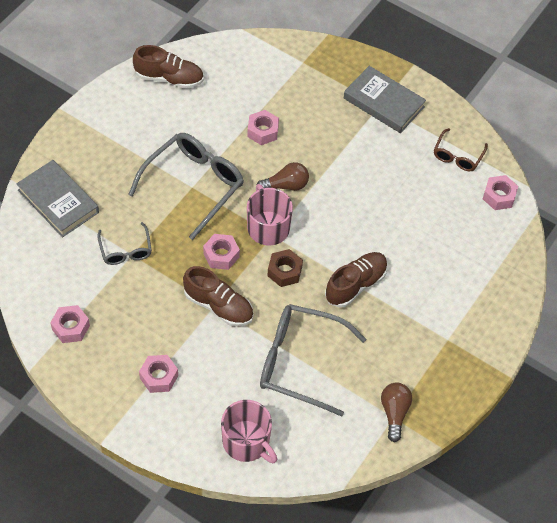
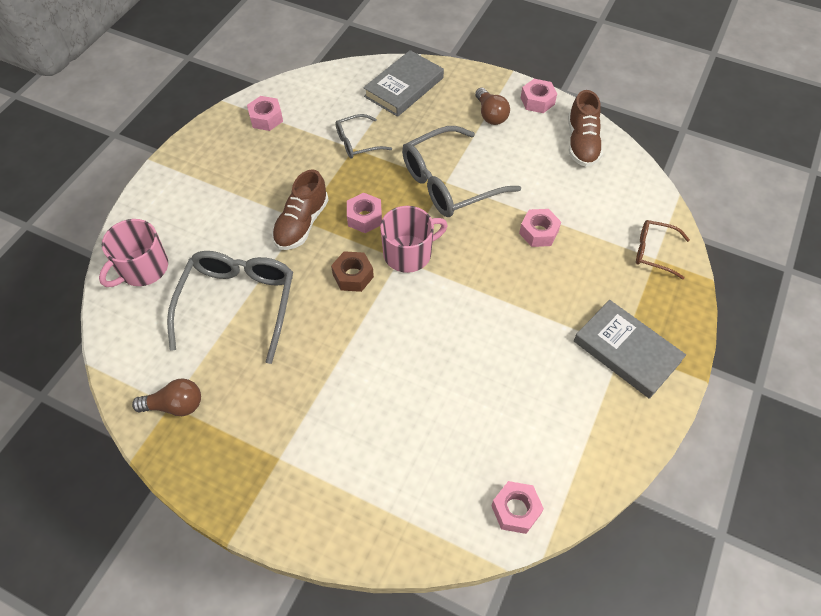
camera: 85 degrees right, 0 degrees up
grey glasses [128,133,244,240] -> grey glasses turned 120 degrees clockwise [402,126,521,217]
pink nut [139,355,178,393] -> pink nut moved to [521,79,557,113]
brown light bulb [256,162,309,191] -> brown light bulb moved to [475,88,510,125]
brown shoe [325,252,388,308] -> none
grey book [344,66,426,133] -> grey book turned 75 degrees counterclockwise [574,300,686,399]
brown glasses [434,128,488,171] -> brown glasses moved to [636,220,690,279]

